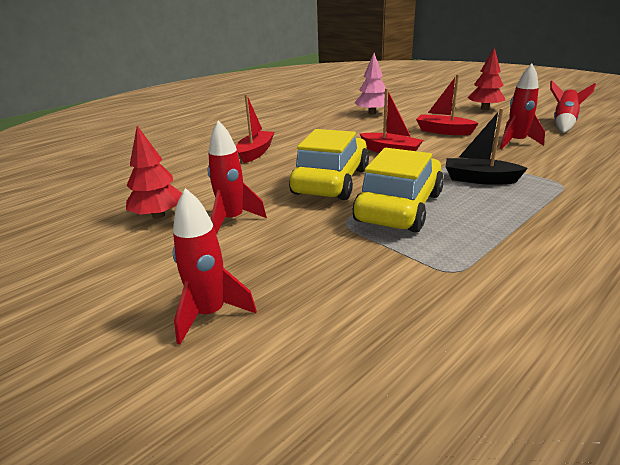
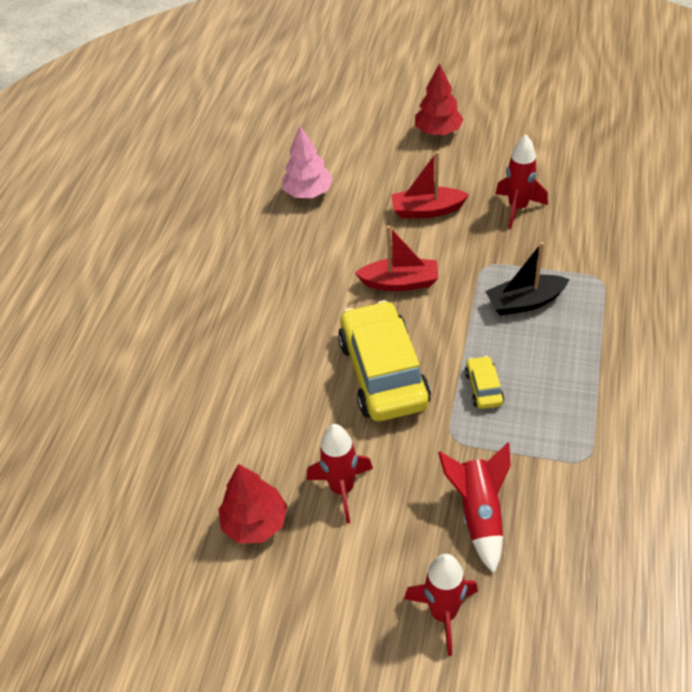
camera: 30 degrees left, 20 degrees up
red boat [236,94,274,163] -> none
yellow car [353,148,444,233] -> yellow car [465,356,504,409], size x0.43
red rocket [550,81,596,133] -> red rocket moved to [438,443,511,574]

